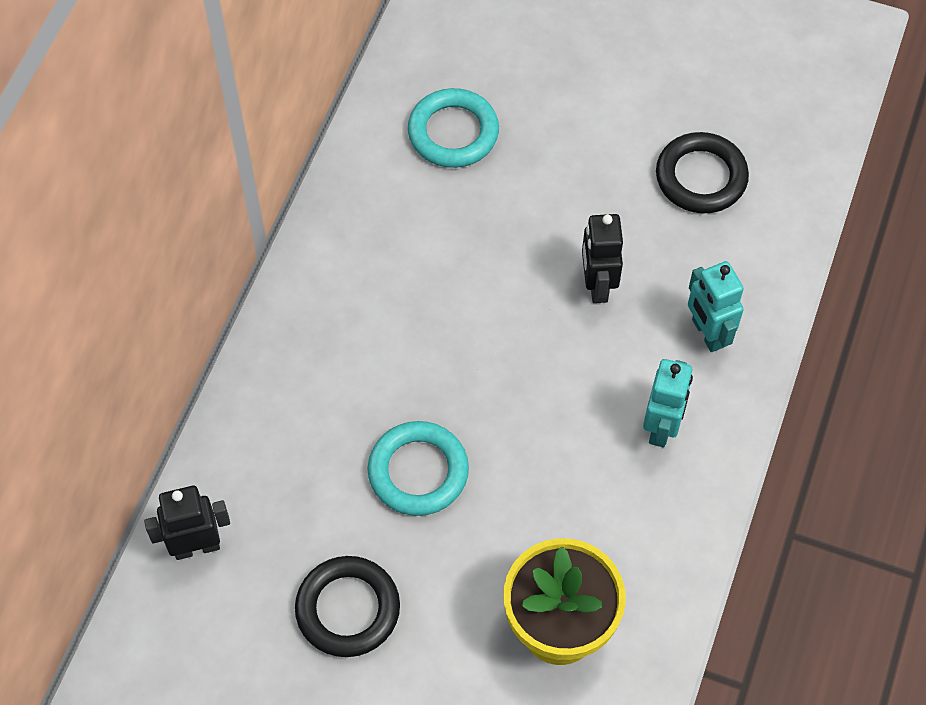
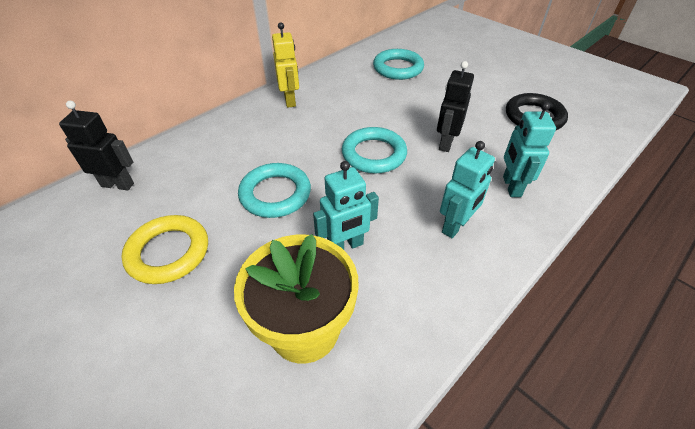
camera: 25 degrees right, 15 degrees down
black ring [295,556,400,657] -> yellow ring [121,215,208,284]
none -> yellow robot [272,22,299,108]
none -> turquoise robot [313,161,379,250]
none -> turquoise ring [342,127,407,174]

